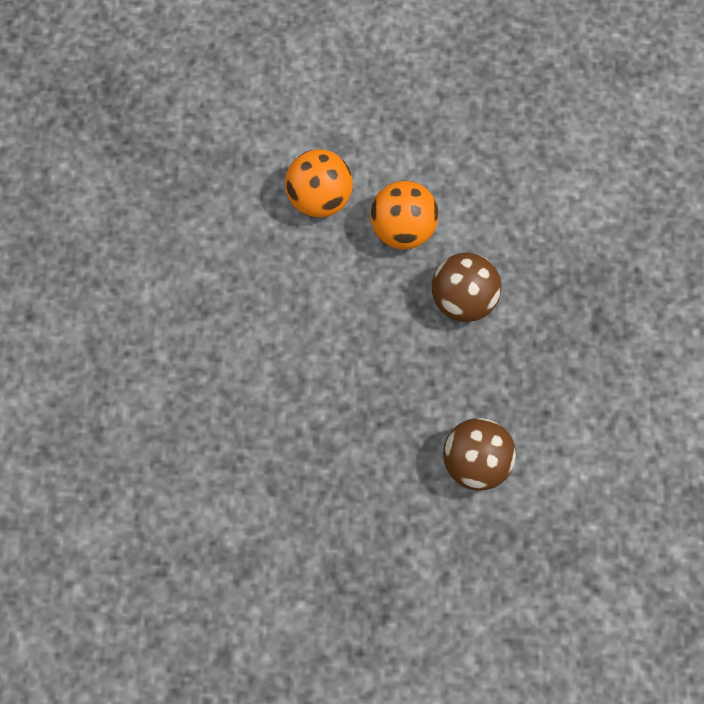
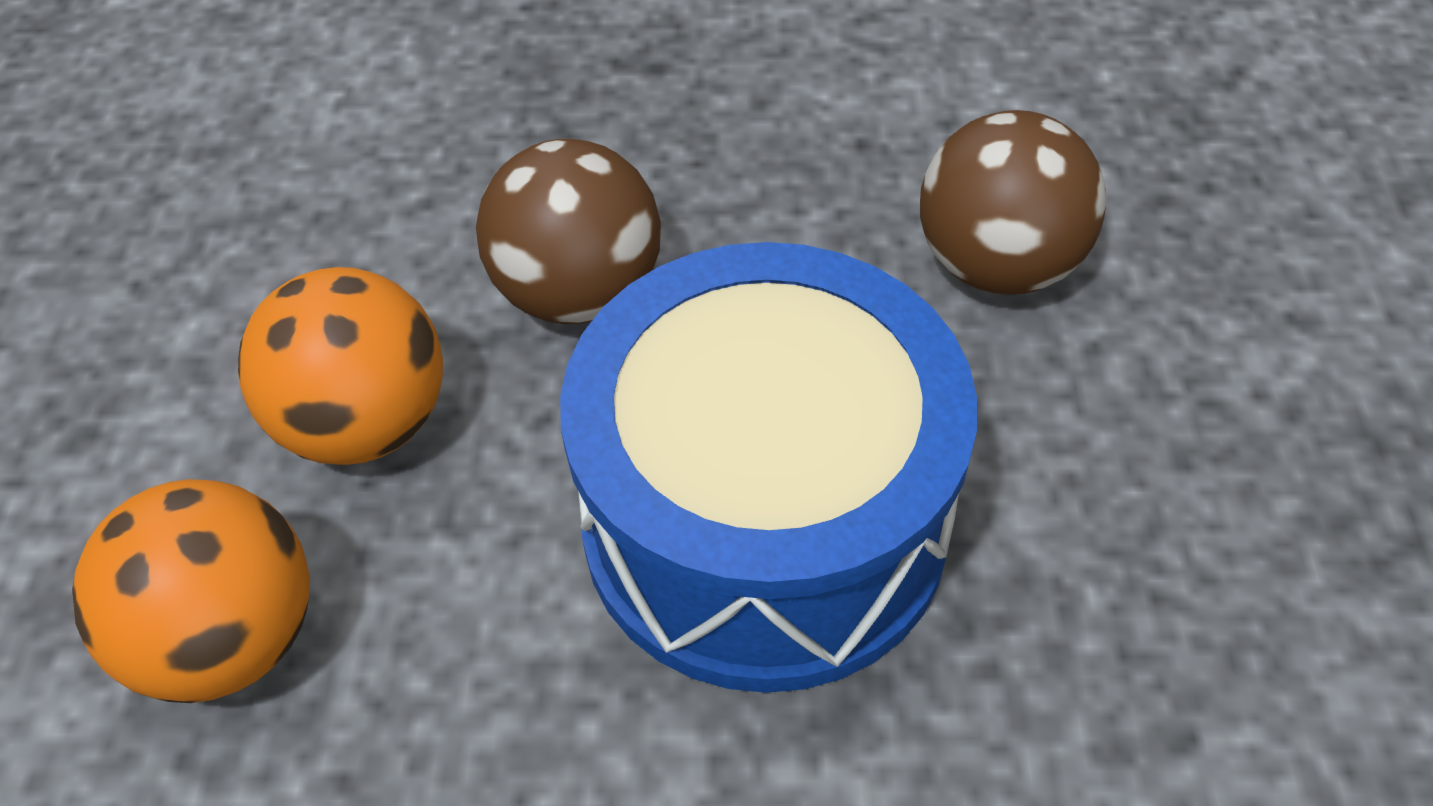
camera: 90 degrees left, 20 degrees down
none -> blue drum [560,242,977,693]

